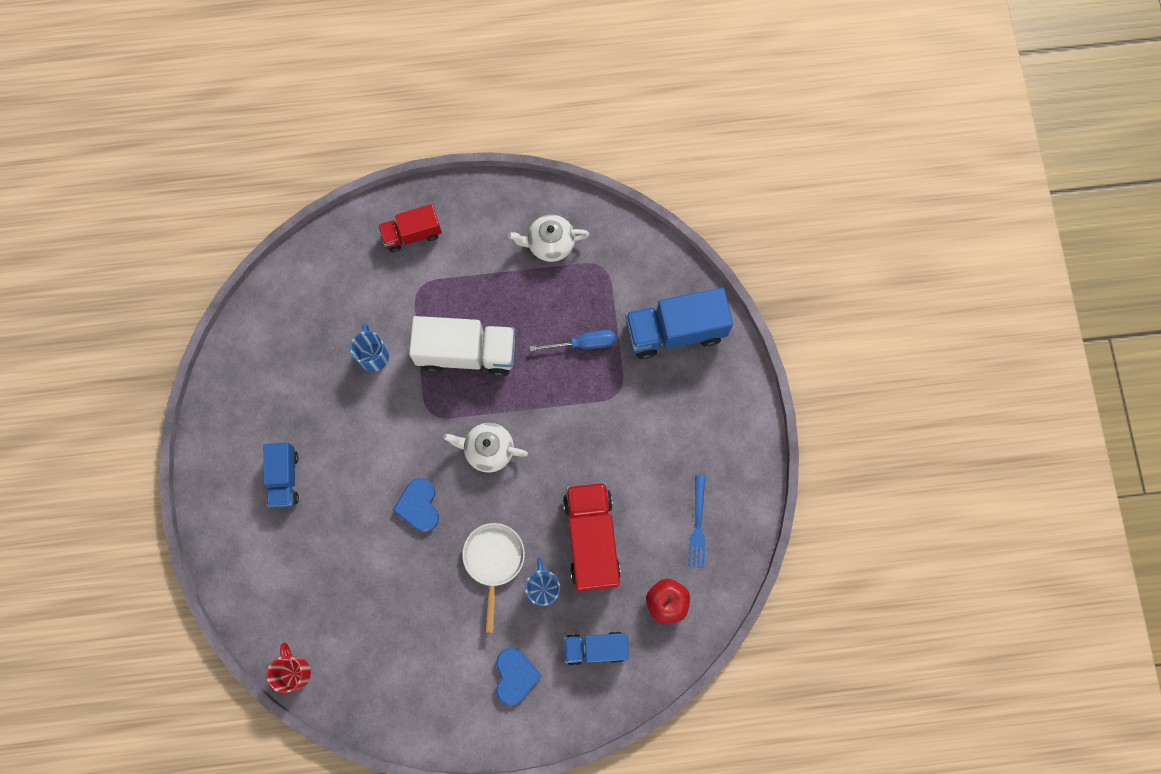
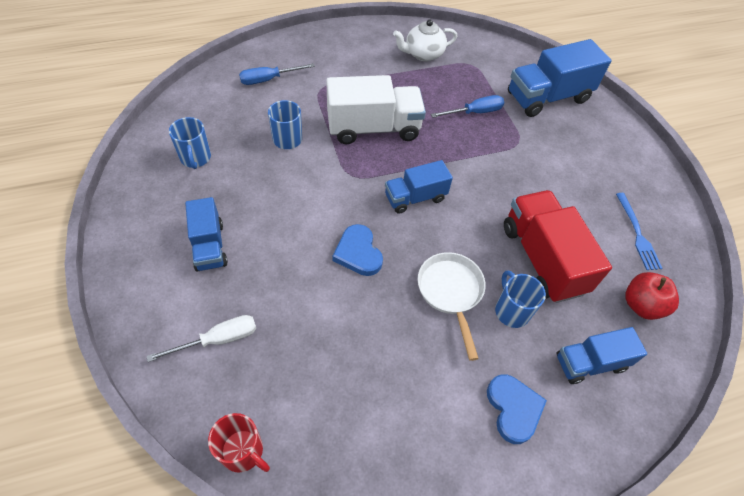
camera: 15 degrees left, 20 degrees down
red mug [267,642,311,693] -> red mug turned 150 degrees clockwise [208,413,270,473]
red truck [378,204,442,252] -> none
white teapot [443,423,528,473] -> blue truck [385,160,453,214]
none -> white screwdriver [146,315,256,362]
none -> blue mug [169,117,211,169]
none -> blue screwdriver [239,63,315,85]

